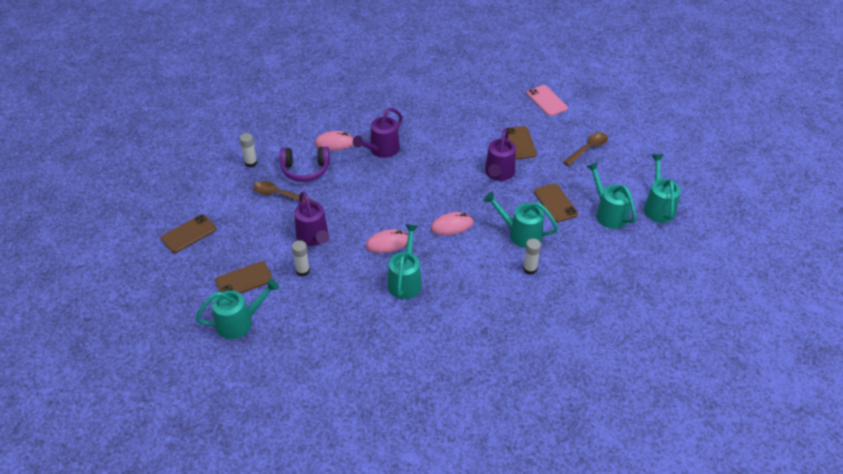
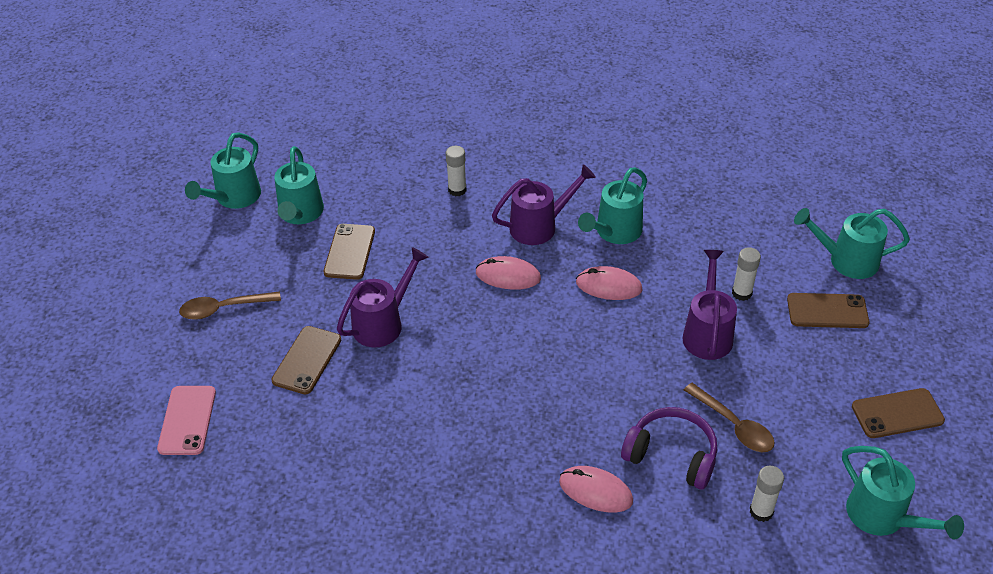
camera: 150 degrees left, 0 degrees up
purple watering can [353,108,403,158] -> purple watering can moved to [492,164,596,245]
turquoise watering can [484,191,558,248] -> turquoise watering can moved to [842,446,964,540]

